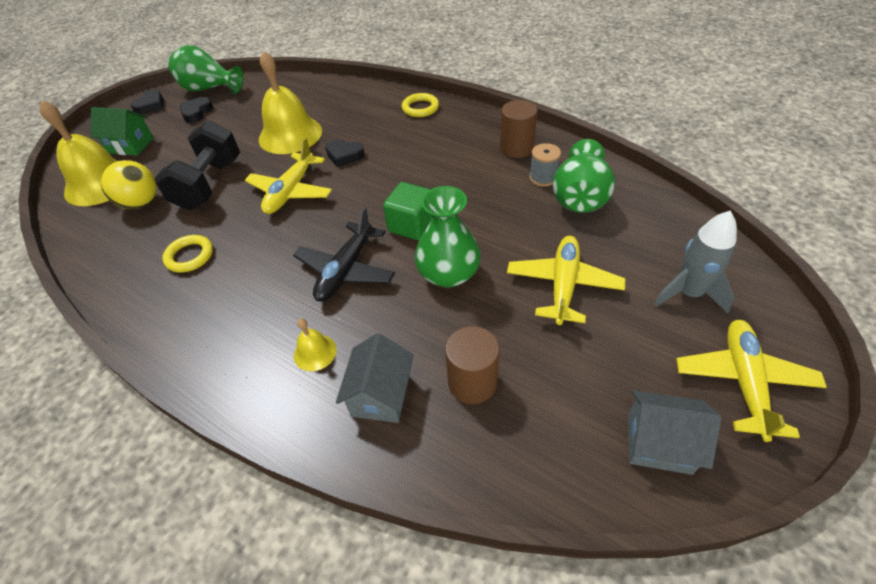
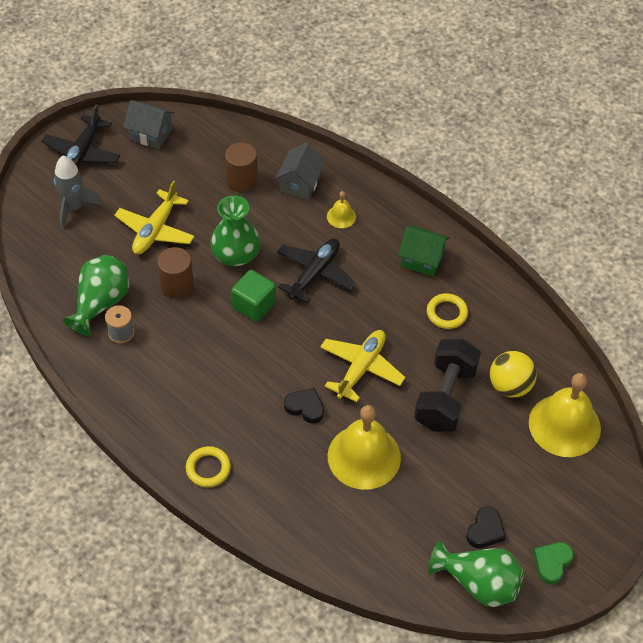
camera: 175 degrees left, 5 degrees up
green house [91,107,154,156] -> green house moved to [398,225,450,277]
black heart [130,90,164,114] -> green heart [533,542,574,584]
brown cylinder [500,100,538,158] -> brown cylinder moved to [157,247,194,299]
yellow plane [676,320,827,442] -> black plane [42,105,120,167]

